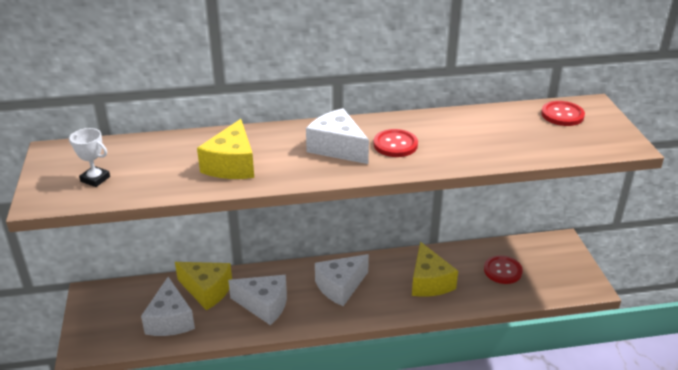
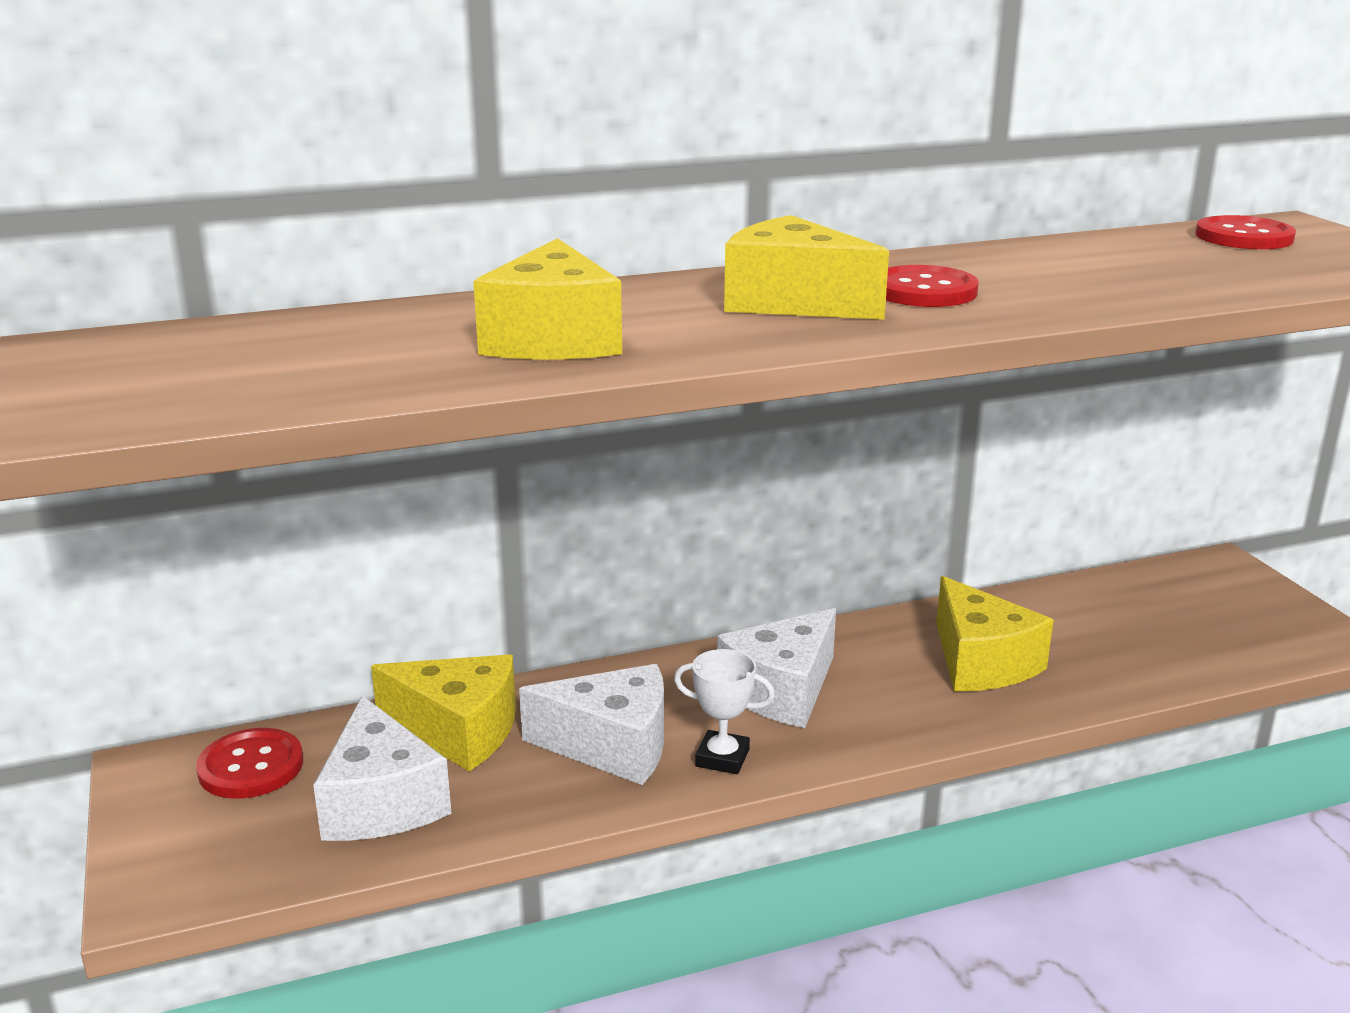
camera: 10 degrees left, 10 degrees down
white trophy [69,128,110,187] -> white trophy moved to [674,649,775,774]
white cheese [306,108,369,164] -> yellow cheese [724,215,889,320]
red button [484,255,523,284] -> red button moved to [196,728,303,799]

